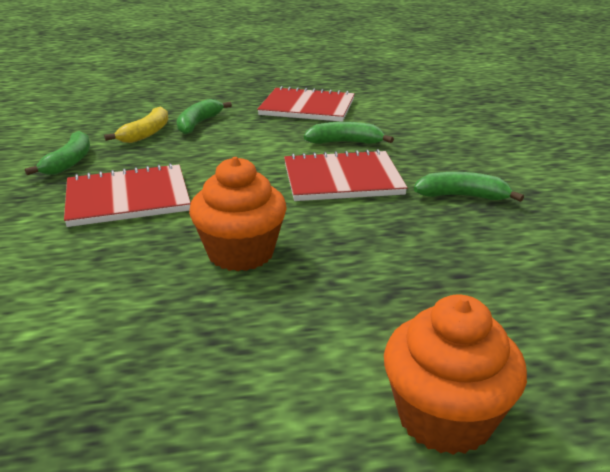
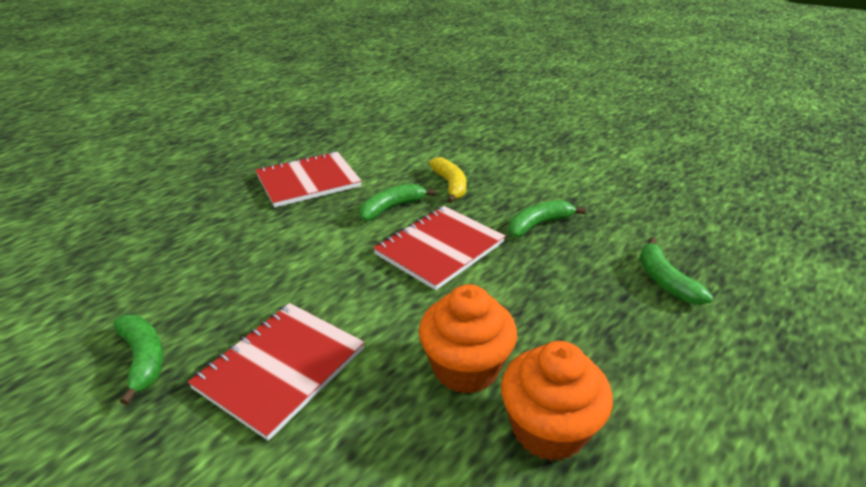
camera: 40 degrees left, 5 degrees up
yellow banana [104,106,168,143] -> yellow banana moved to [429,157,467,203]
green banana [177,99,232,134] -> green banana moved to [640,237,713,305]
orange cupcake [384,294,527,455] -> orange cupcake moved to [501,341,613,461]

